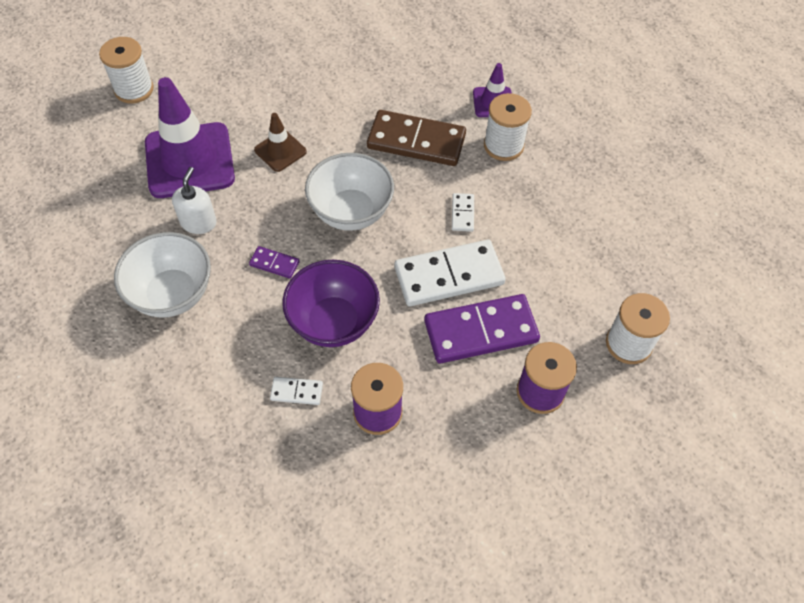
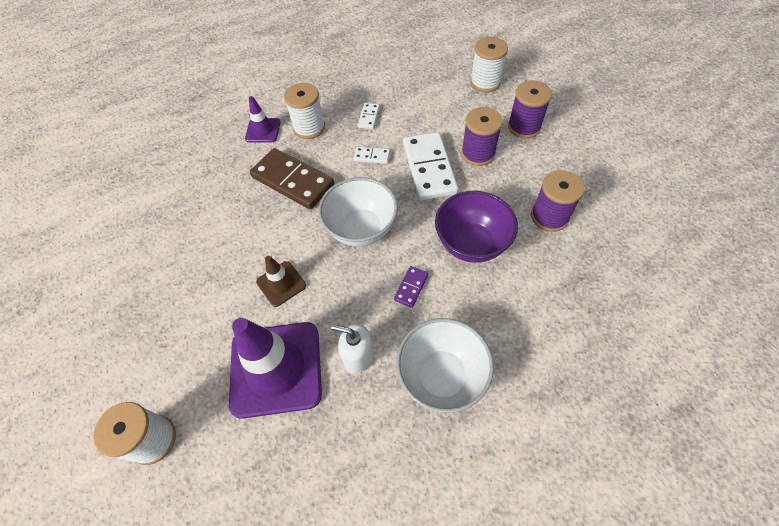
camera: 80 degrees left, 0 degrees up
white domino [270,377,323,405] -> white domino moved to [358,103,380,129]
brown domino [367,110,466,166] -> brown domino turned 75 degrees counterclockwise [250,148,334,209]
purple domino [424,294,540,363] -> purple spool [461,107,503,166]

